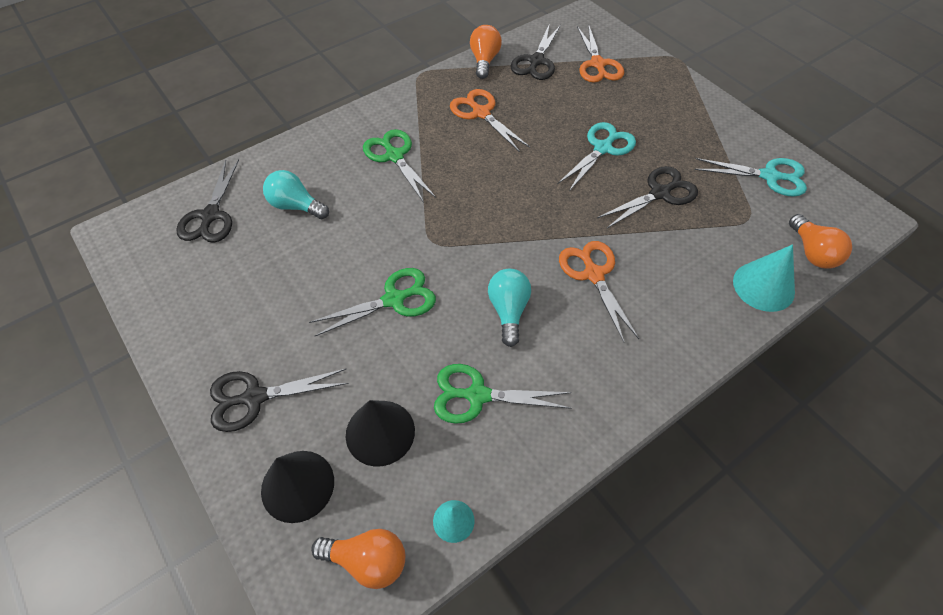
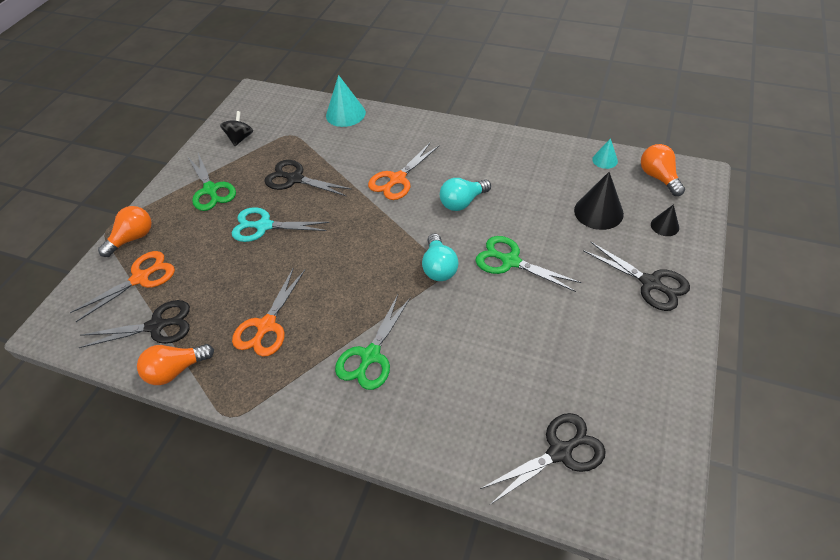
camera: 120 degrees left, 5 degrees down
black cone [261,451,334,523] -> black cone [651,204,679,236], size x0.55
turquoise light bulb [263,170,329,219] -> turquoise light bulb moved to [422,234,459,281]
green scissors [434,364,572,424] -> green scissors moved to [188,153,236,211]
turquoise scissors [695,158,807,197] -> black spinning top [220,111,253,146]
orange light bulb [789,214,852,269] -> orange light bulb moved to [98,206,152,257]

